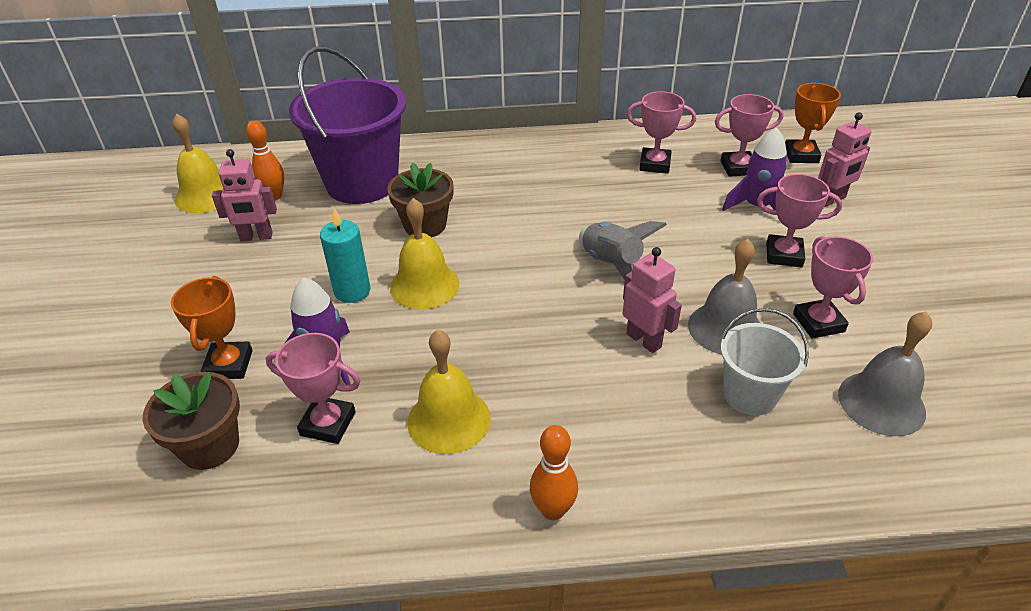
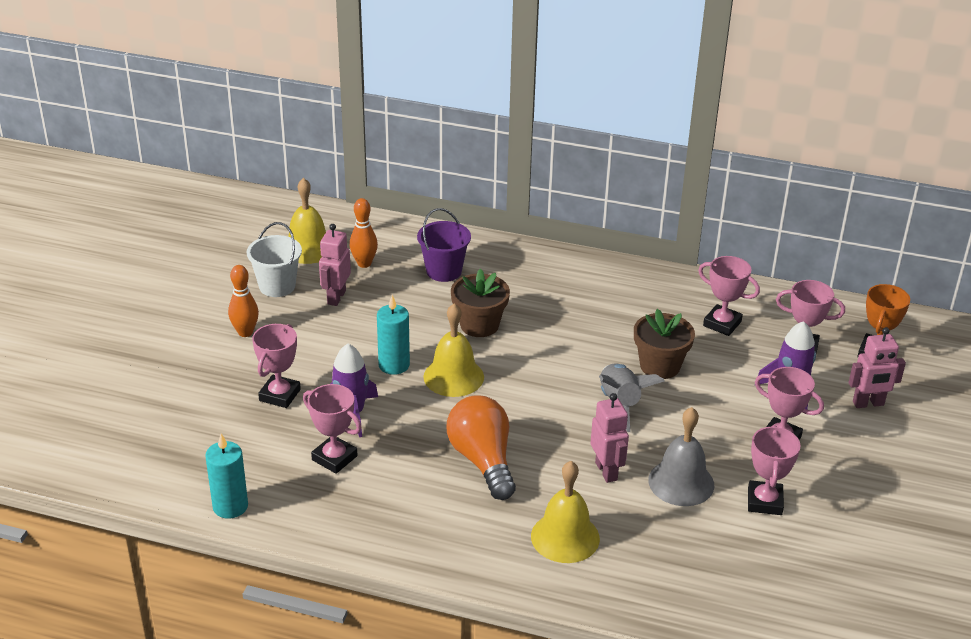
camera: 20 degrees right, 5 degrees down
brown flower pot [143,372,240,470] -> brown flower pot moved to [634,309,695,379]
orange trophy [171,276,253,379] -> pink trophy [252,324,301,408]
pink robot [212,149,277,241] -> pink robot turned 90 degrees clockwise [319,224,351,306]
purple bucket [289,46,406,204] -> purple bucket [417,208,471,282], size x0.53
yellow bell [408,330,491,454] -> yellow bell moved to [531,461,600,563]
orange bowling pin [530,425,578,520] -> orange bowling pin moved to [228,265,259,337]
white bucket [721,308,809,416] -> white bucket moved to [247,222,302,297]
grey bell [838,312,932,436] -> none
none -> turquoise candle [205,434,248,519]
none -> orange light bulb [447,395,516,500]

